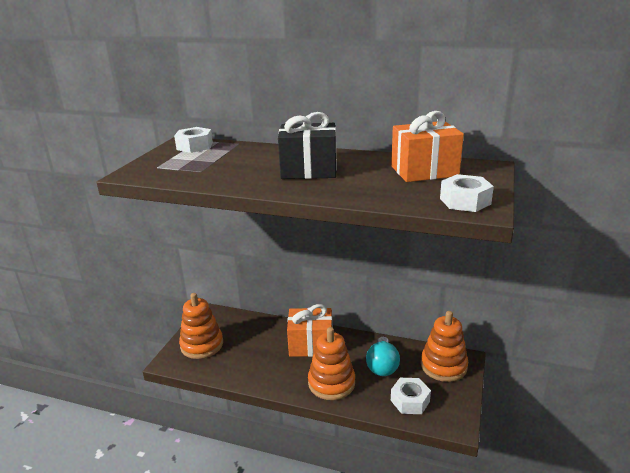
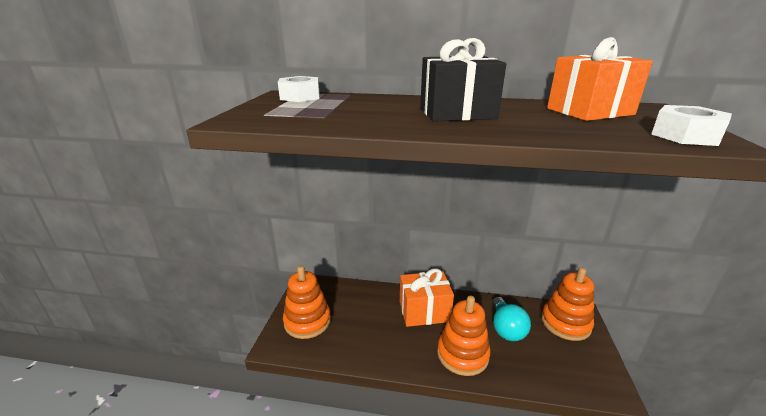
camera: 10 degrees left, 0 degrees up
white nut [391,378,431,414] -> none

